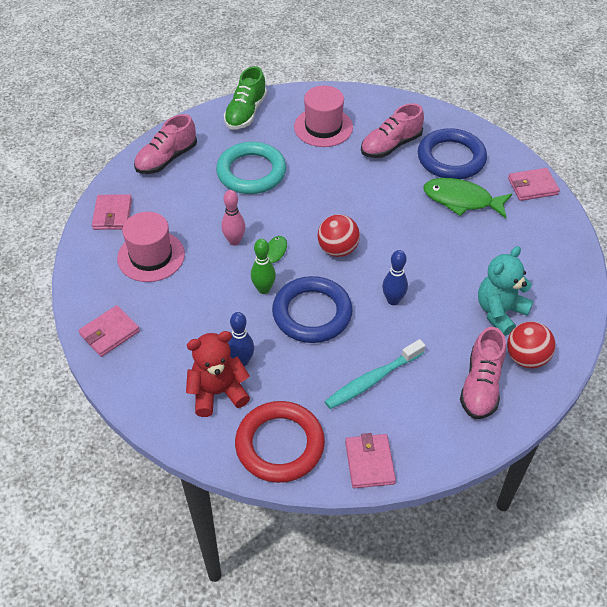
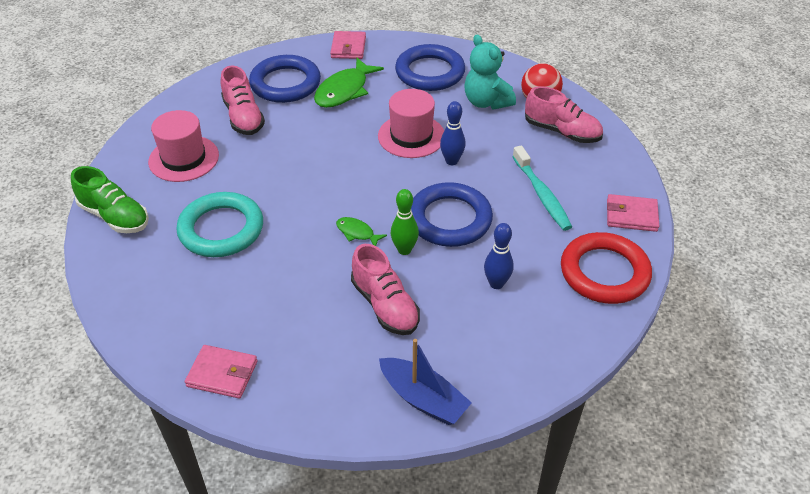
camera: 75 degrees left, 5 degrees down
pink wallet [78,305,140,357] -> blue boat [379,339,472,425]
pink hat [117,212,185,282] -> pink hat moved to [378,89,444,158]
pink shoe [134,114,197,174] -> pink shoe moved to [351,244,420,335]
red teddy bear [186,331,250,417] -> none
pink bowling pin [221,190,245,246] -> none
red ball [317,214,360,257] -> none
none -> blue ring [395,44,465,91]

